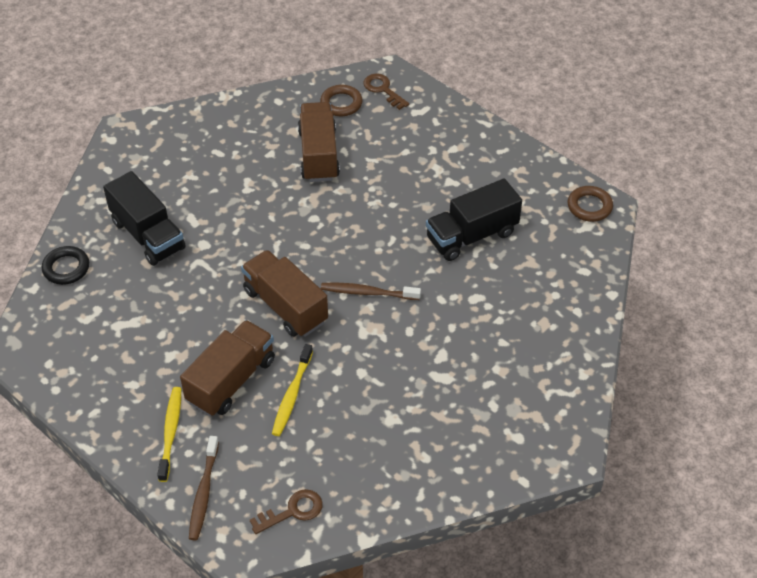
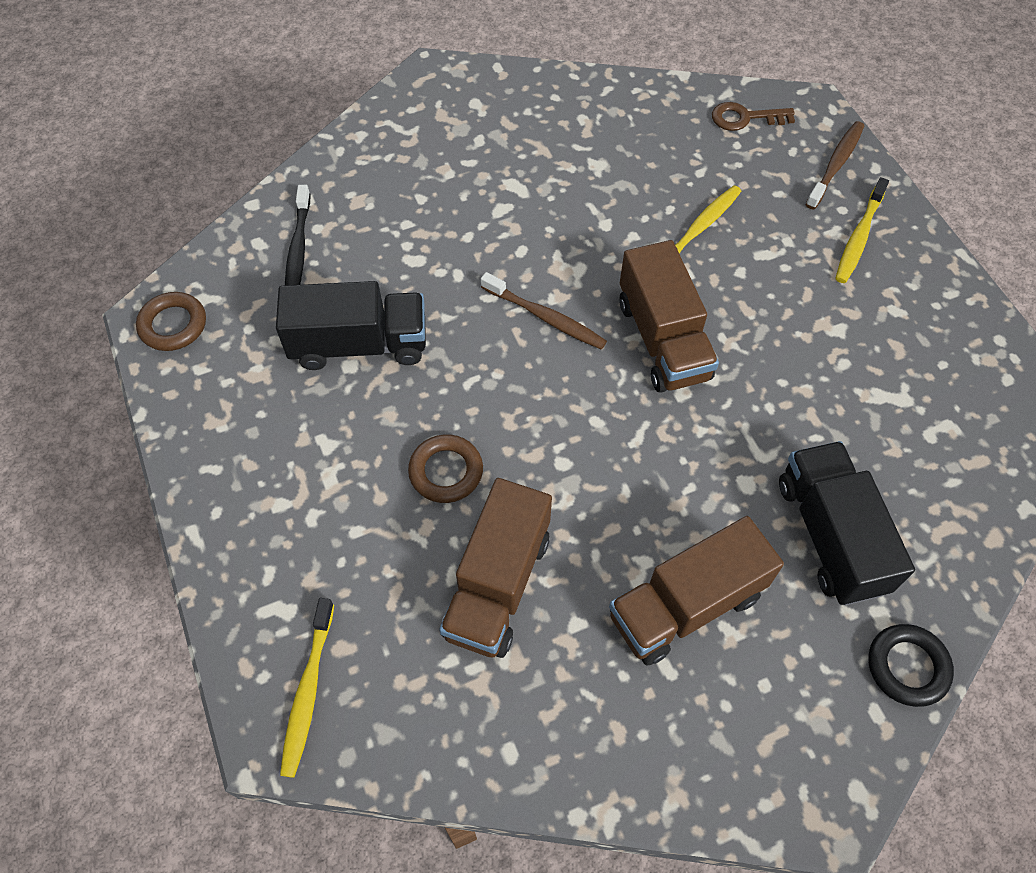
camera: 155 degrees left, 10 degrees up
black ring [42,246,89,285] -> black ring moved to [868,624,954,707]
brown truck [180,320,275,416] -> brown truck moved to [609,516,784,666]
brown ring [320,85,363,116] -> brown ring moved to [408,434,483,503]
brown key [364,73,409,110] -> yellow toothbrush [280,598,334,778]
none -> black toothbrush [285,185,310,285]

